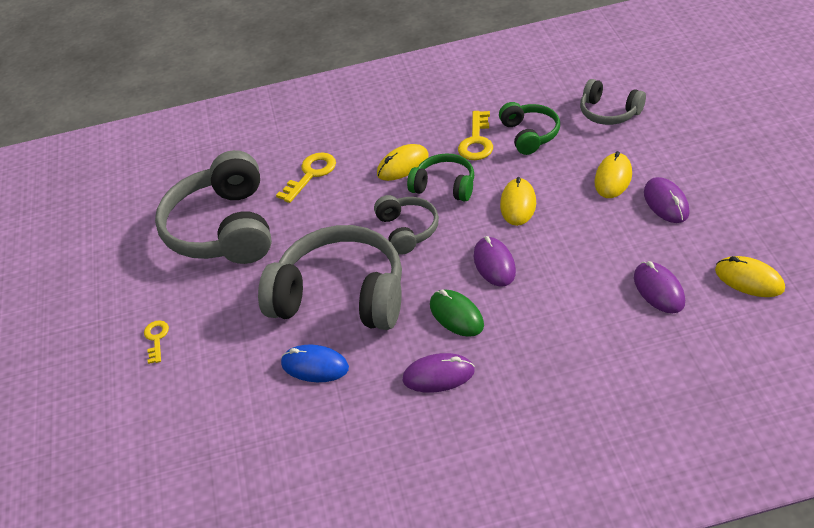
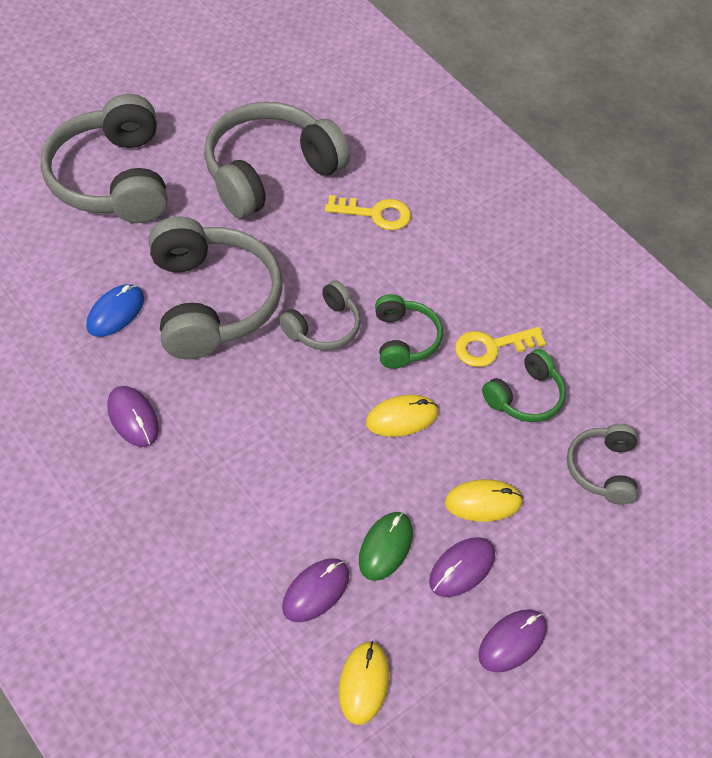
camera: 55 degrees right, 10 degrees up
yellow key [144,320,169,364] -> grey headphones [40,94,168,223]
blue mouse [281,344,349,382] -> blue mouse turned 45 degrees clockwise [86,284,145,337]
yellow mouse [377,144,429,181] -> none
green mouse [430,289,484,337] -> green mouse moved to [359,512,413,581]
purple mouse [474,236,516,287] -> purple mouse moved to [478,609,547,672]

